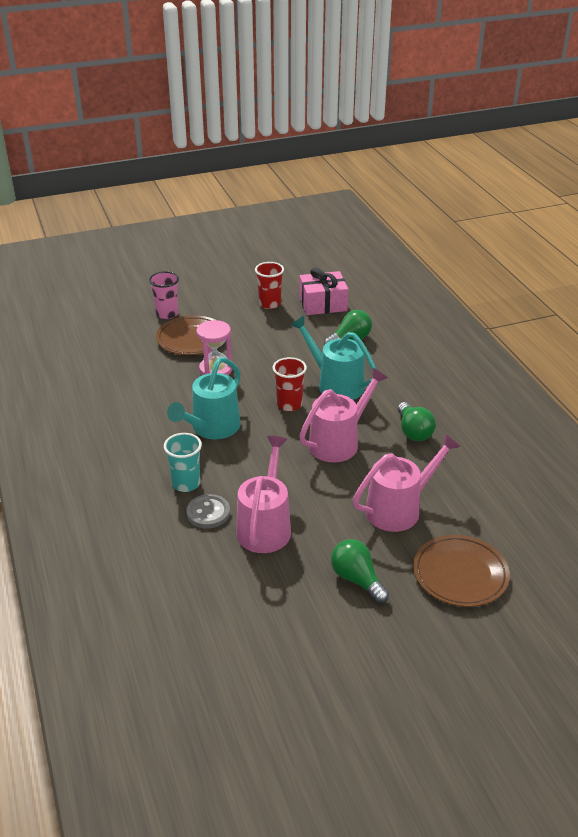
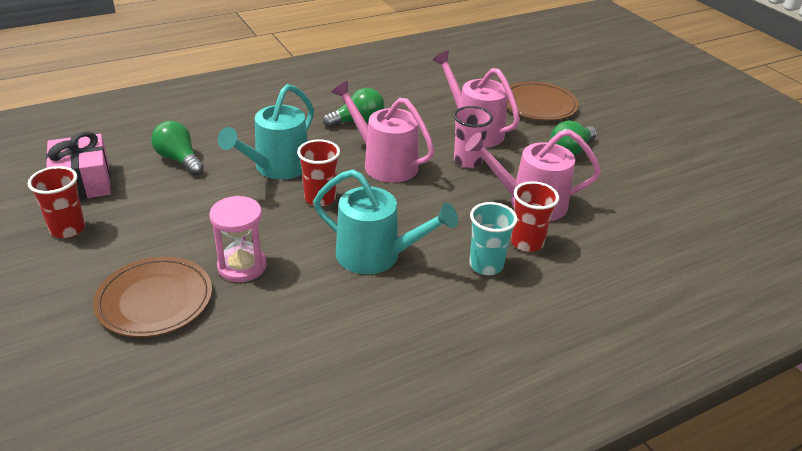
camera: 100 degrees left, 0 degrees up
pink cup [149,271,179,319] -> pink cup moved to [454,106,493,168]
grey button [187,494,230,529] -> red cup [511,181,559,252]

